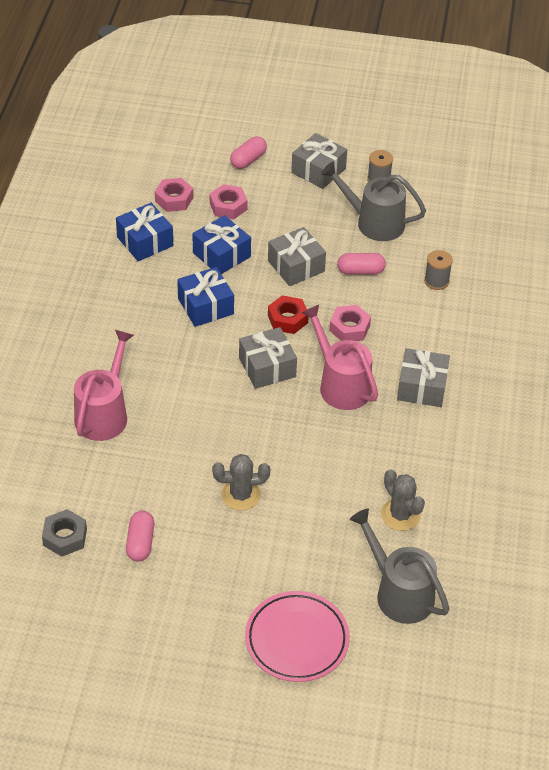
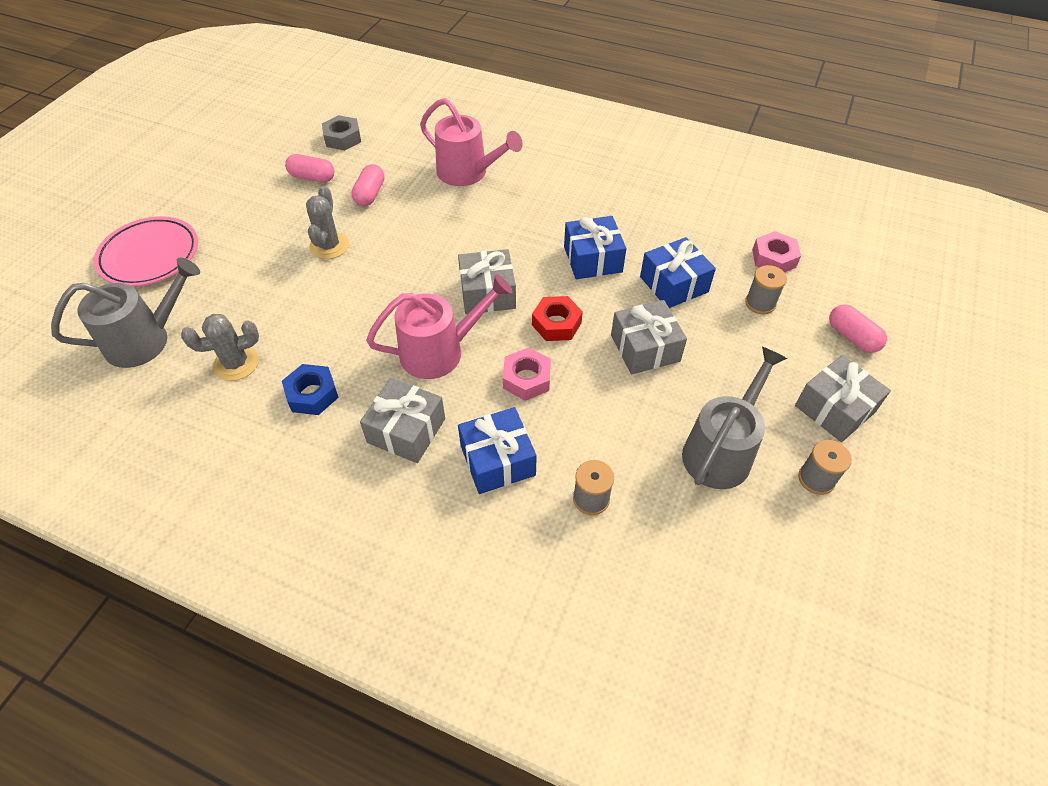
camera: 105 degrees right, 5 degrees up
blue gift [116,203,173,261] -> blue gift moved to [458,407,537,494]
pink nut [210,184,248,219] -> grey spool [745,265,787,314]
pink capsule [337,253,386,275] -> pink capsule moved to [351,164,385,206]
none -> blue nut [282,364,339,415]

